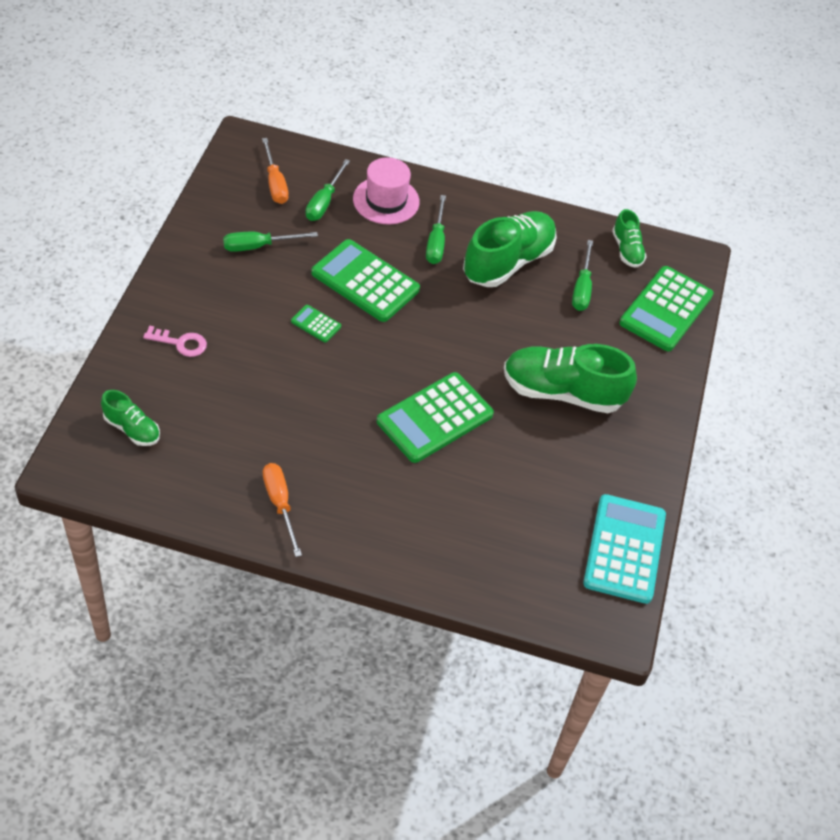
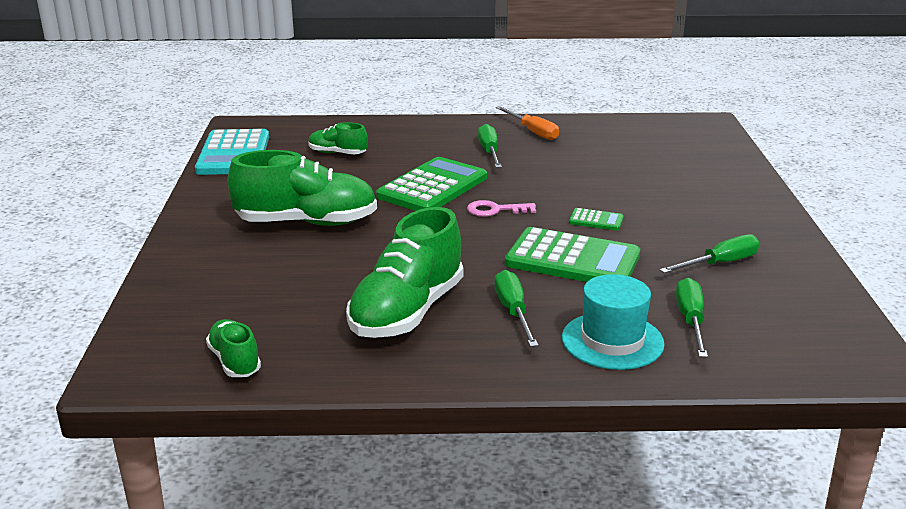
camera: 170 degrees right, 25 degrees down
green shoe [101,390,160,446] -> green shoe moved to [308,122,368,154]
pink key [143,325,207,357] -> pink key moved to [467,200,536,217]
orange screwdriver [262,138,288,204] -> none
pink hat [353,157,420,225] -> turquoise hat [562,274,665,370]
green screwdriver [572,240,593,311] -> green screwdriver moved to [478,124,502,168]
green calculator [619,266,714,351] -> none

